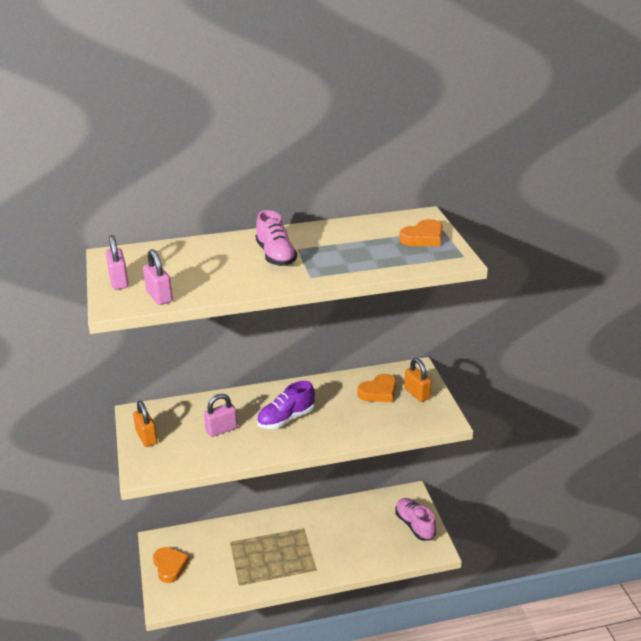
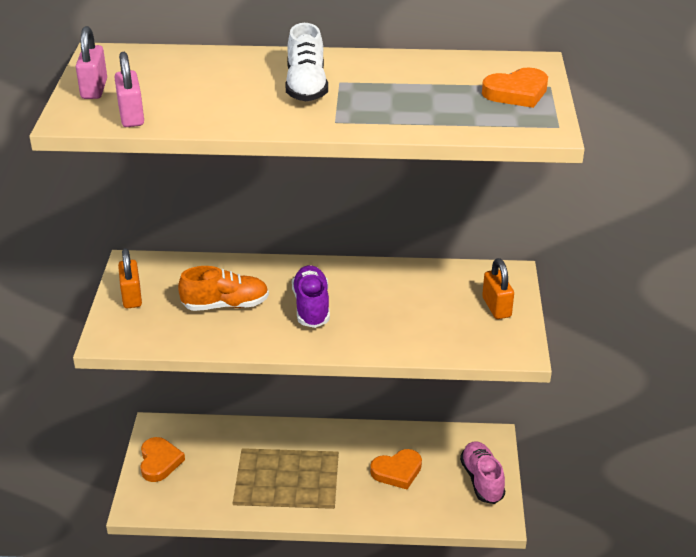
camera: 15 degrees right, 5 degrees up
pink padlock [204,394,238,437] -> orange shoe [178,266,269,311]
pink shoe [256,210,297,266] -> white shoe [286,23,328,101]
purple shoe [257,381,315,429] -> purple shoe turned 105 degrees clockwise [292,265,330,328]
orange heart [357,374,397,402] -> orange heart moved to [370,449,422,489]

